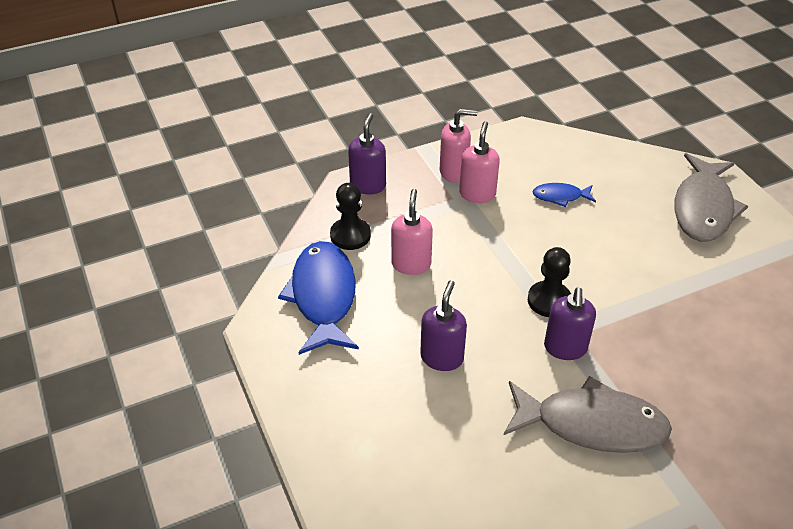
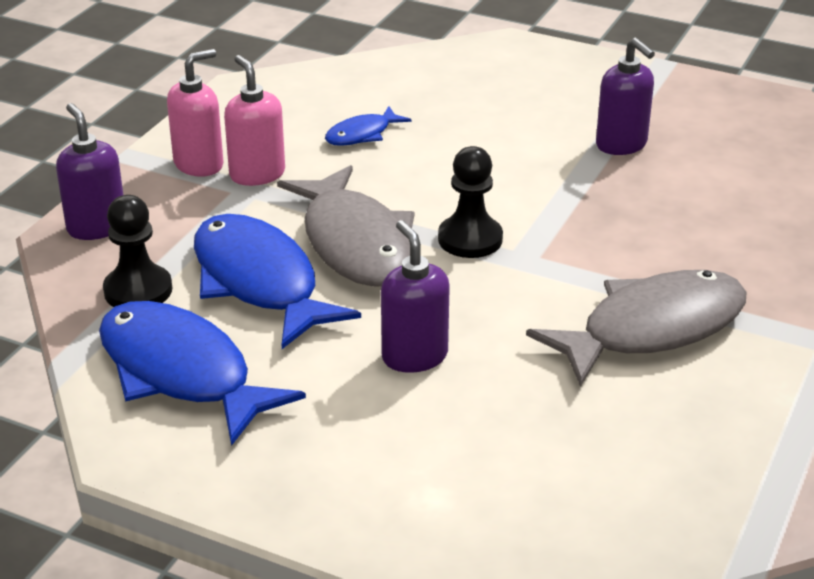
camera: 40 degrees left, 10 degrees down
pink soap dispenser [391,189,433,275] -> blue fish [194,214,361,349]
purple soap dispenser [544,287,596,360] -> purple soap dispenser moved to [596,38,655,155]
grey fish [674,153,748,242] -> grey fish moved to [277,165,414,287]

